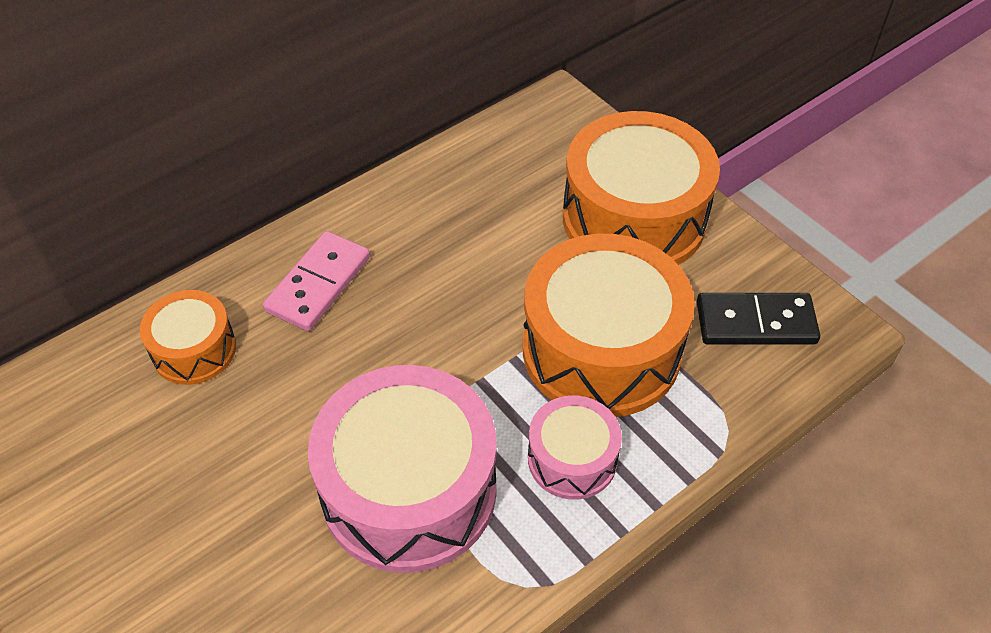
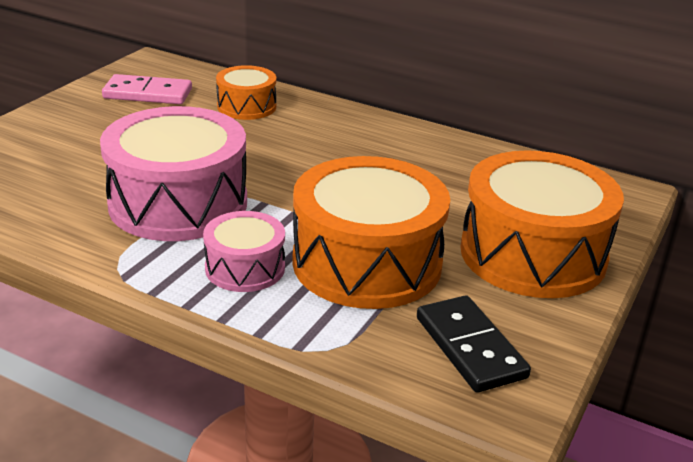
camera: 65 degrees right, 20 degrees down
pink domino [263,231,370,331] -> pink domino moved to [102,74,192,104]

